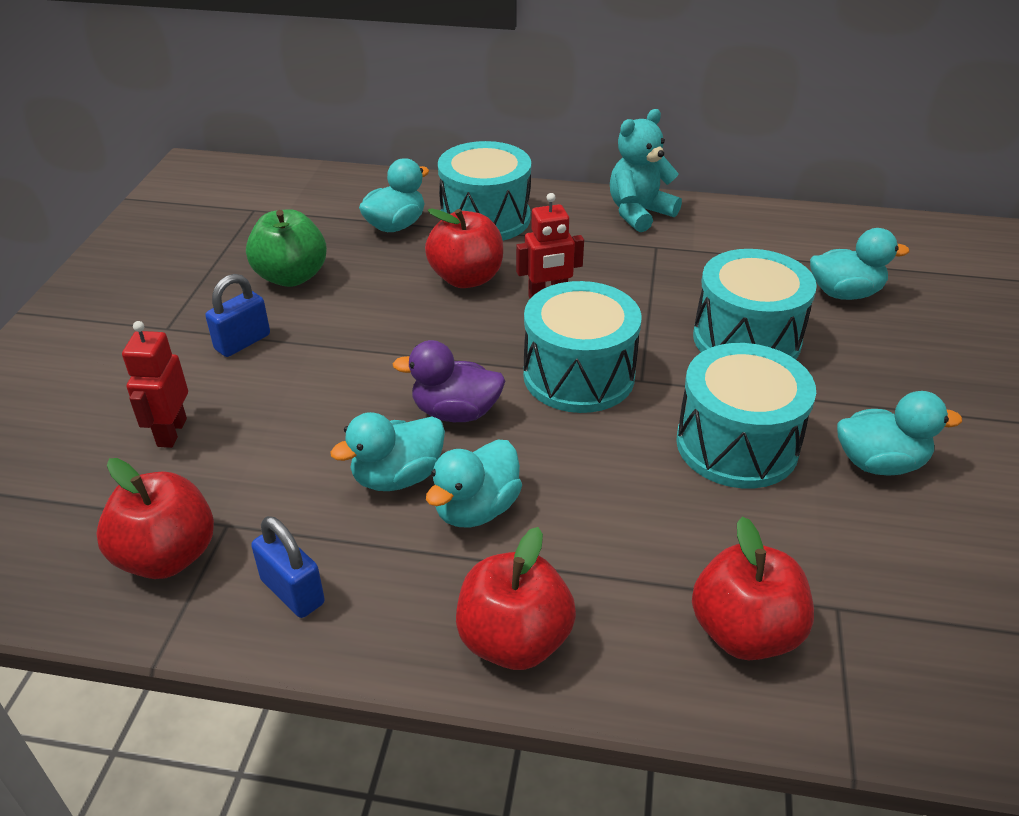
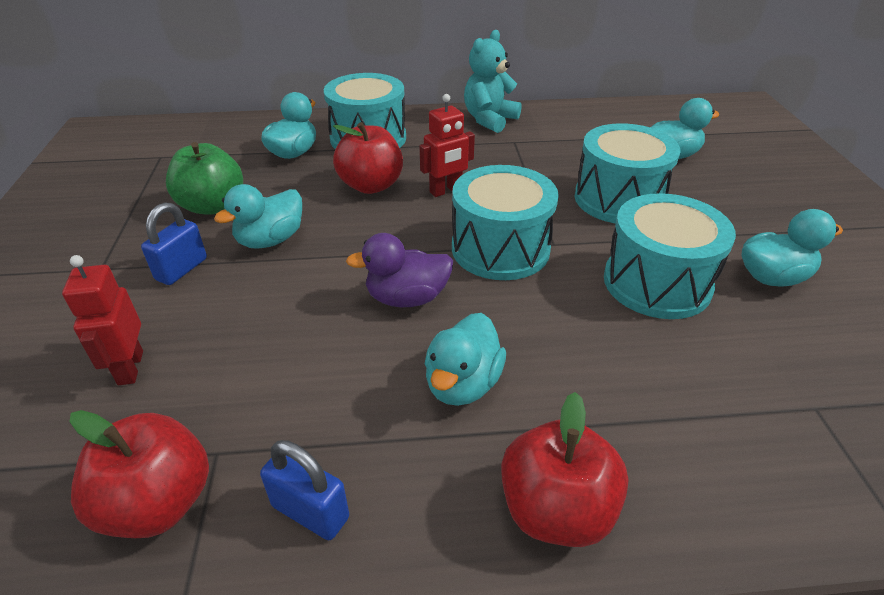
camera: 15 degrees left, 0 degrees up
turquoise duck [330,412,445,491] -> turquoise duck moved to [214,184,302,249]
red apple [692,517,814,660] -> none

